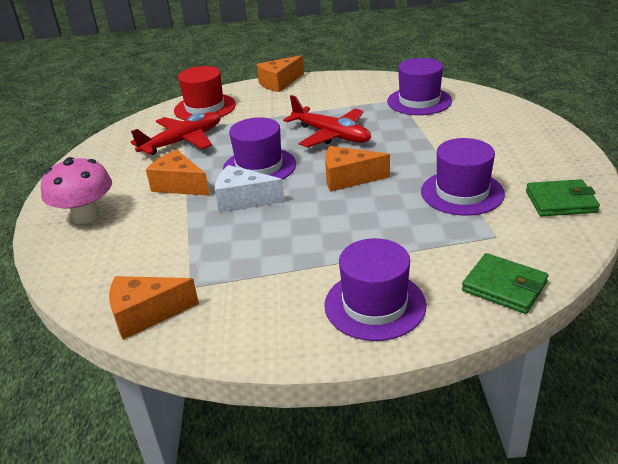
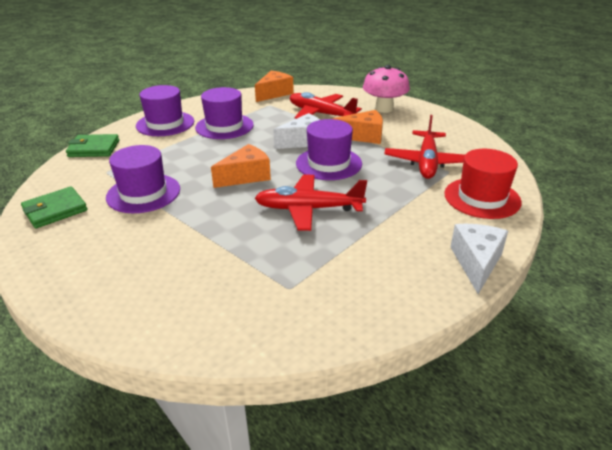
camera: 140 degrees right, 0 degrees up
orange cheese [257,55,304,92] -> white cheese [450,224,508,294]
purple hat [387,58,452,115] -> purple hat moved to [195,87,254,139]
none -> red plane [290,92,362,119]

